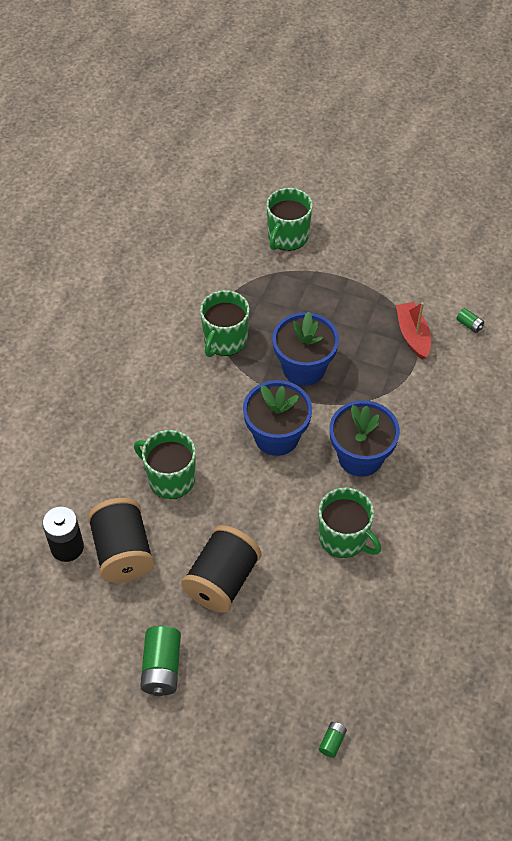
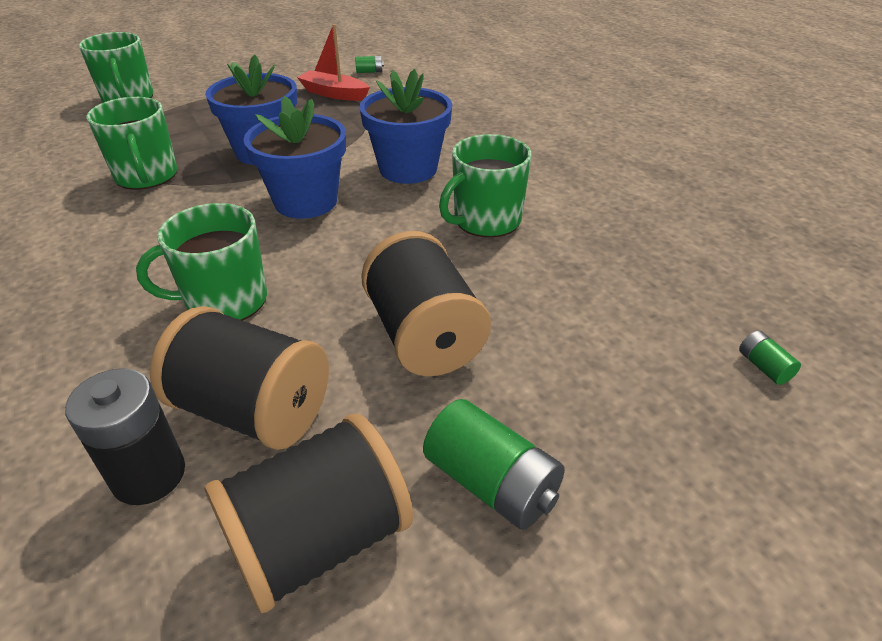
camera: 50 degrees left, 15 degrees down
green mug [319,488,381,558] -> green mug turned 150 degrees clockwise [439,134,531,238]
none -> black spool [205,414,413,613]

